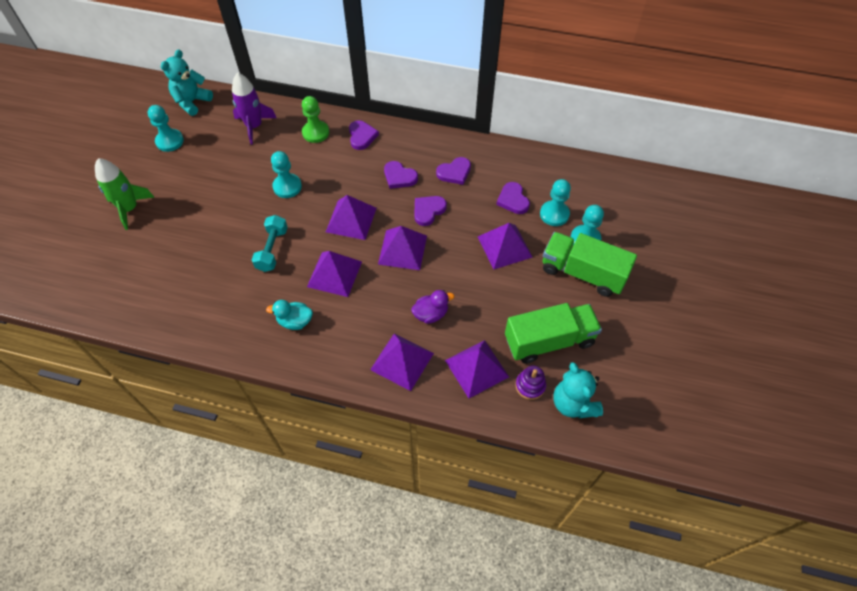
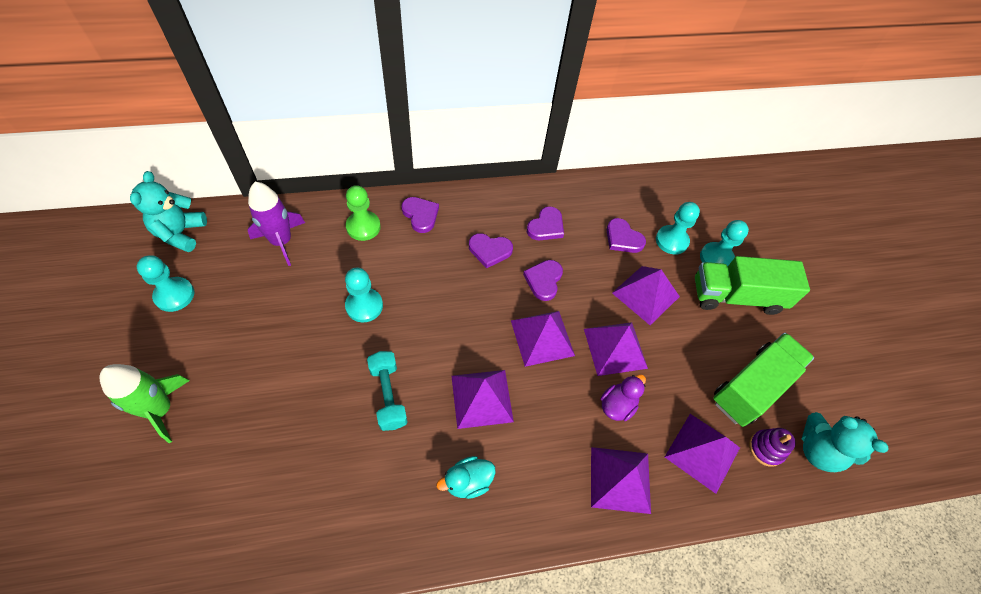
camera: 30 degrees left, 0 degrees up
purple pyramid [326,195,377,240] -> purple pyramid moved to [584,322,648,376]

